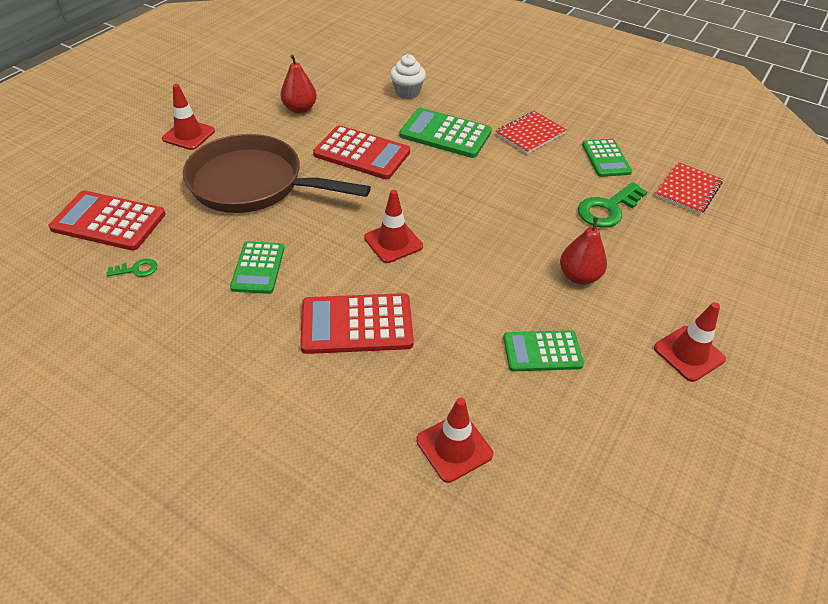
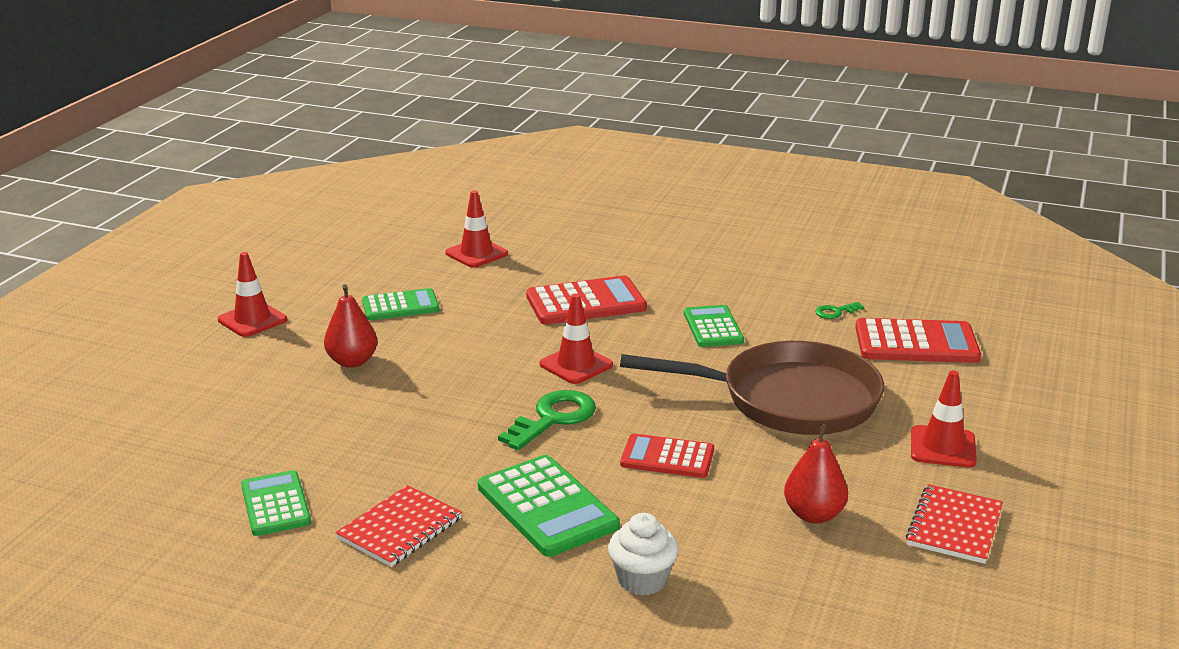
camera: 170 degrees right, 20 degrees down
red calculator [313,125,410,179] -> red calculator [620,434,714,478], size x0.66
green calculator [399,108,492,158] -> green calculator turned 45 degrees clockwise [478,455,620,557]
green key [578,182,648,228] -> green key moved to [498,390,596,450]
red notebook [655,162,723,214] -> red notebook moved to [906,484,1003,564]

